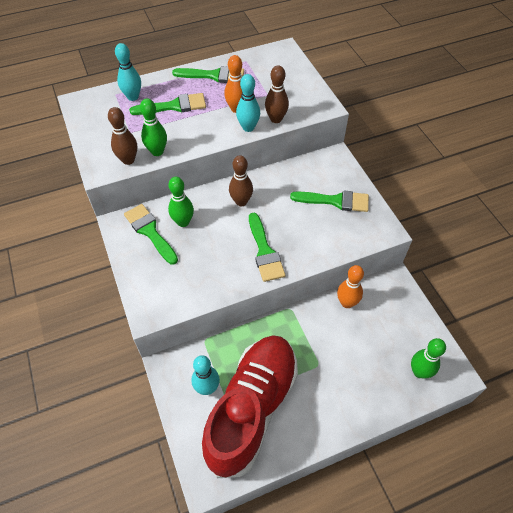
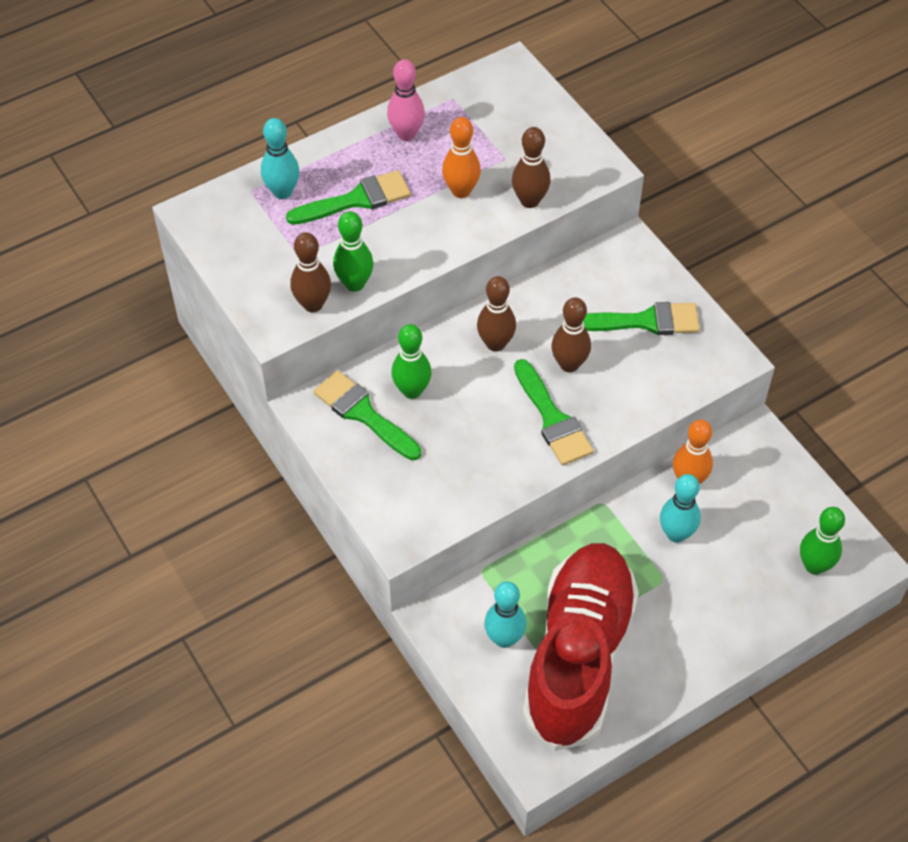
camera: 10 degrees left, 0 degrees up
green brush [172,66,244,83] -> pink bowling pin [387,59,425,141]
turquoise bowling pin [236,74,260,132] -> turquoise bowling pin moved to [660,474,701,543]
none -> brown bowling pin [551,297,591,373]

